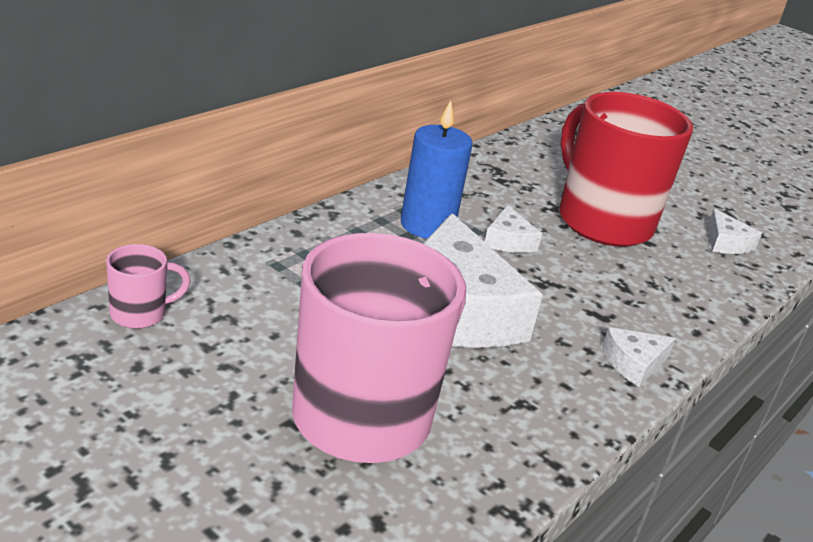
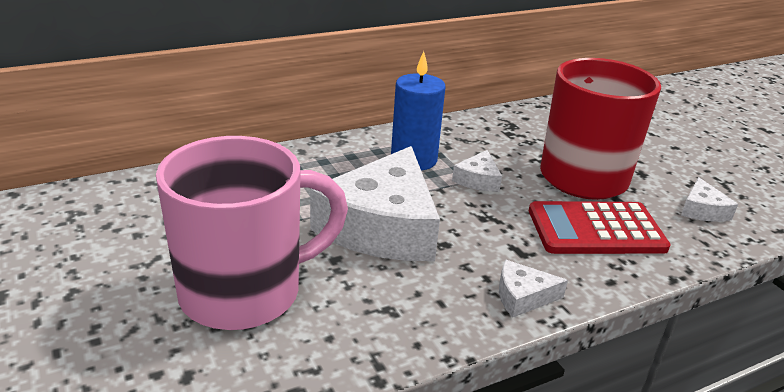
camera: 25 degrees right, 0 degrees up
pink mug [106,244,190,329] -> none
none -> red calculator [529,201,671,254]

